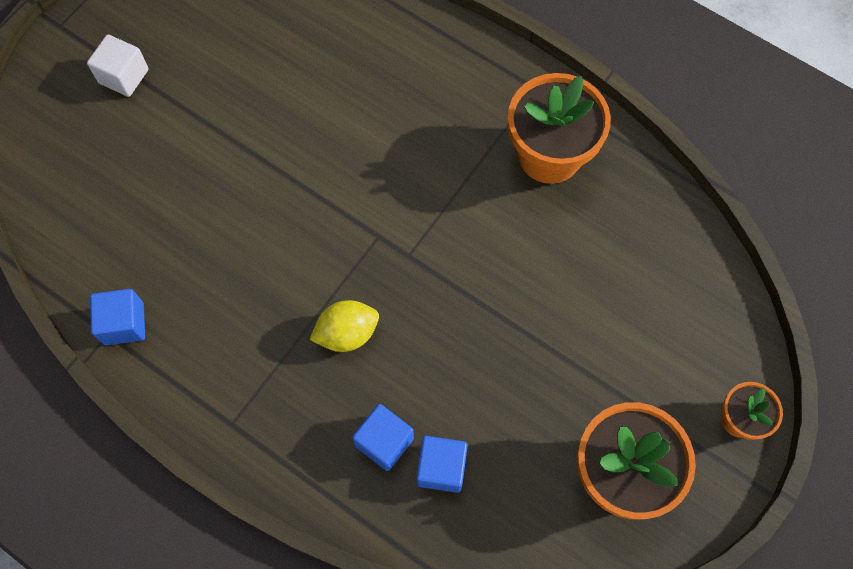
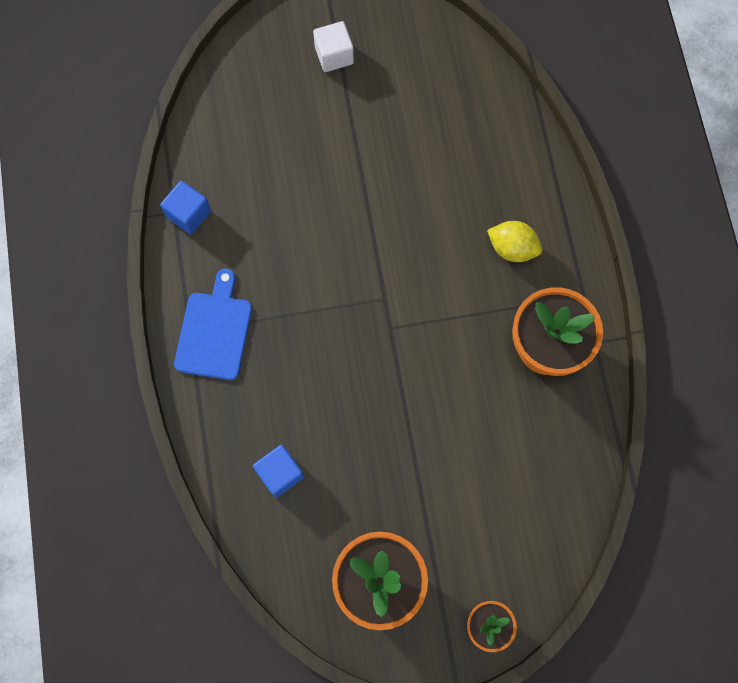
camera: 45 degrees right, 5 degrees up
yellow lemon [310,300,379,352] -> yellow lemon moved to [487,221,542,262]
blue cube [352,404,414,471] -> none
none -> blue cutting board [174,268,252,380]

